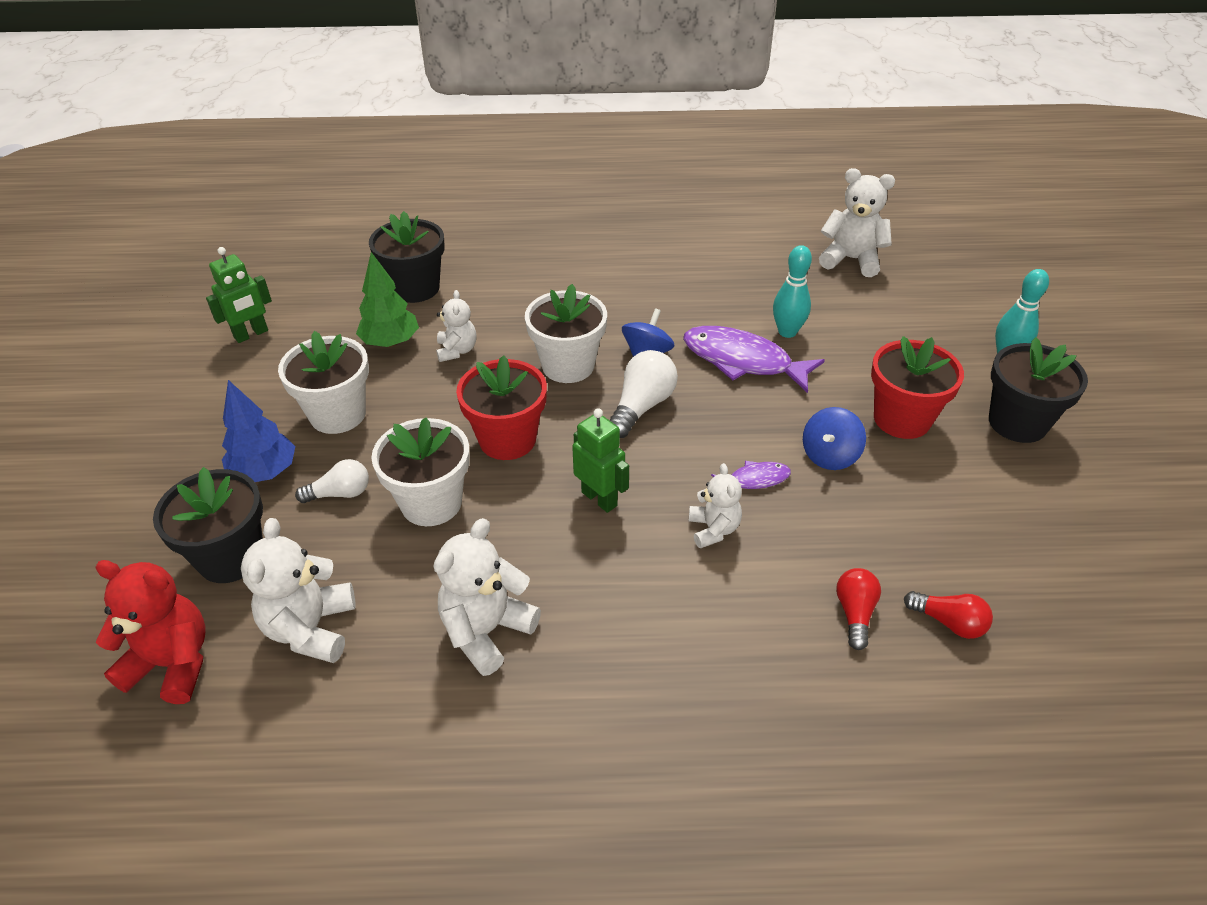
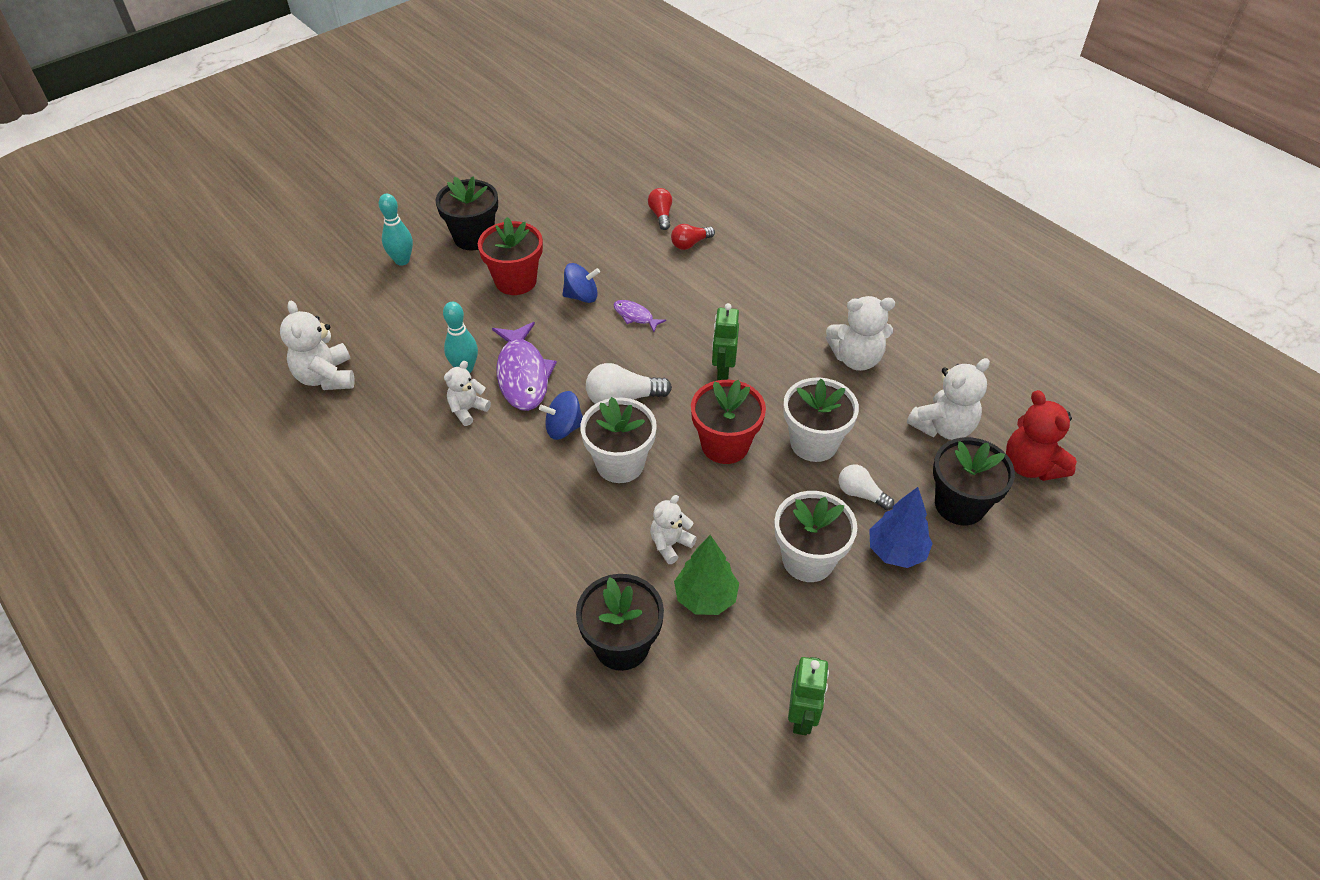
camera: 130 degrees left, 5 degrees up
green robot [206,247,272,343] -> green robot turned 90 degrees clockwise [788,657,829,735]
white teddy bear [689,463,742,548] -> white teddy bear moved to [444,361,491,426]

